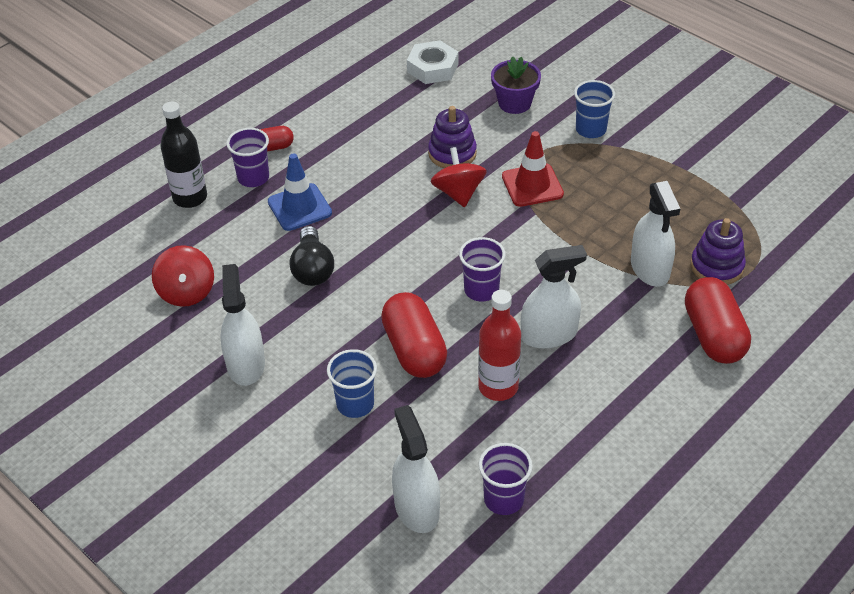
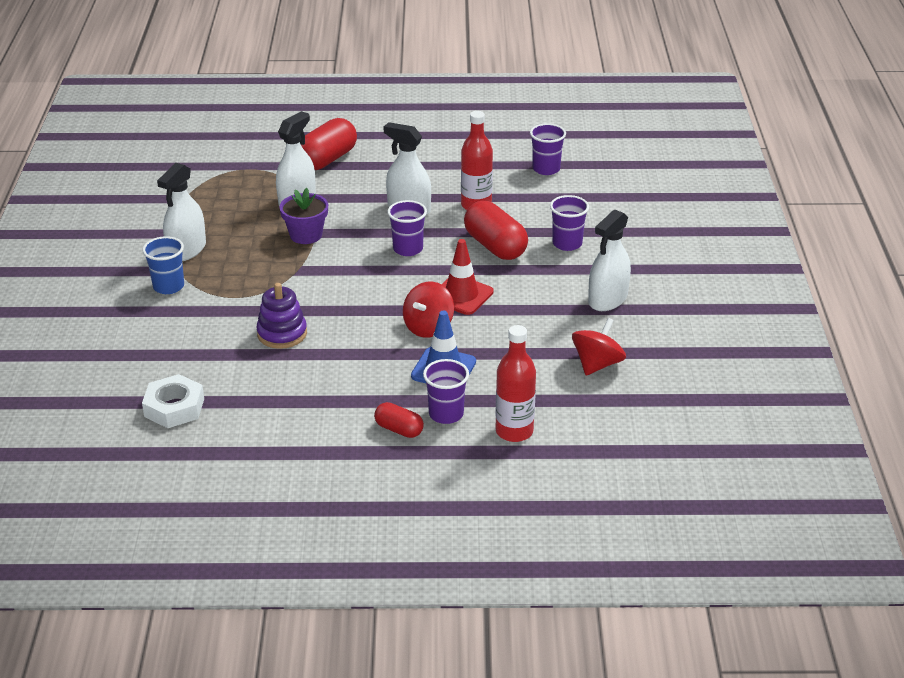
camera: 135 degrees left, 10 degrees down
black bottle [161,101,207,208] -> red bottle [495,325,536,442]
black light bulb [290,226,334,286] -> none
blue cup [327,349,377,418] -> purple cup [550,195,589,251]
red capsule [381,292,447,378] -> red capsule turned 60 degrees counterclockwise [464,201,528,260]
white spray bottle [392,405,440,533] -> white spray bottle moved to [157,163,206,261]
red spinning top [431,147,487,207] -> red spinning top moved to [403,282,454,338]
purple flower pot [491,56,541,114] -> purple flower pot moved to [279,188,328,244]
red traffic cone [502,131,564,207] -> red traffic cone moved to [441,239,494,315]
purple stacking toy [691,218,746,285] -> none

